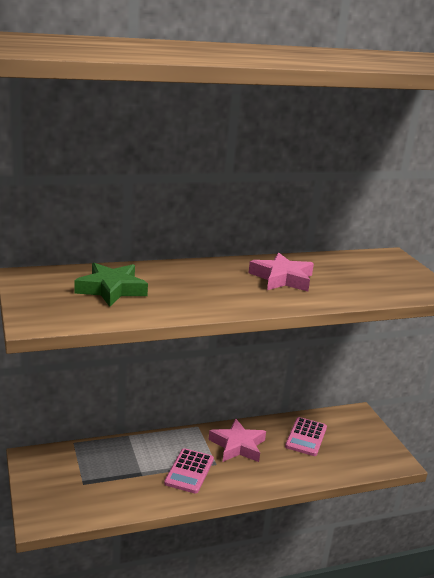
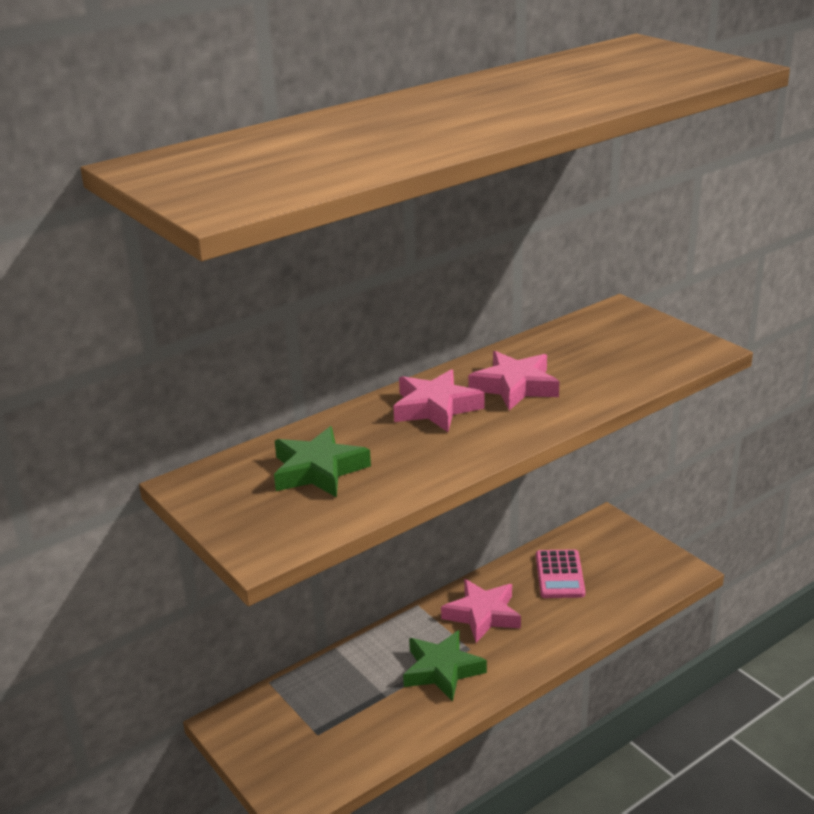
camera: 15 degrees left, 5 degrees up
pink calculator [164,448,214,494] -> green star [403,630,487,702]
none -> pink star [393,369,485,432]

